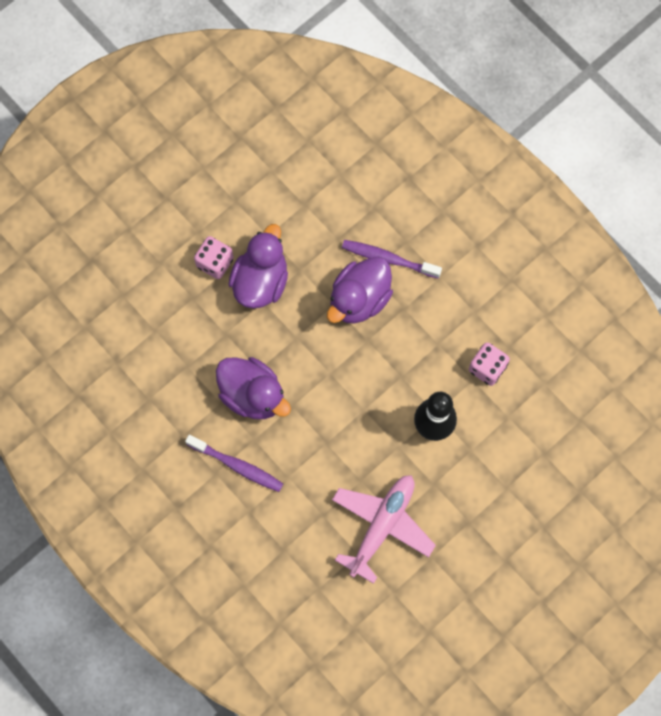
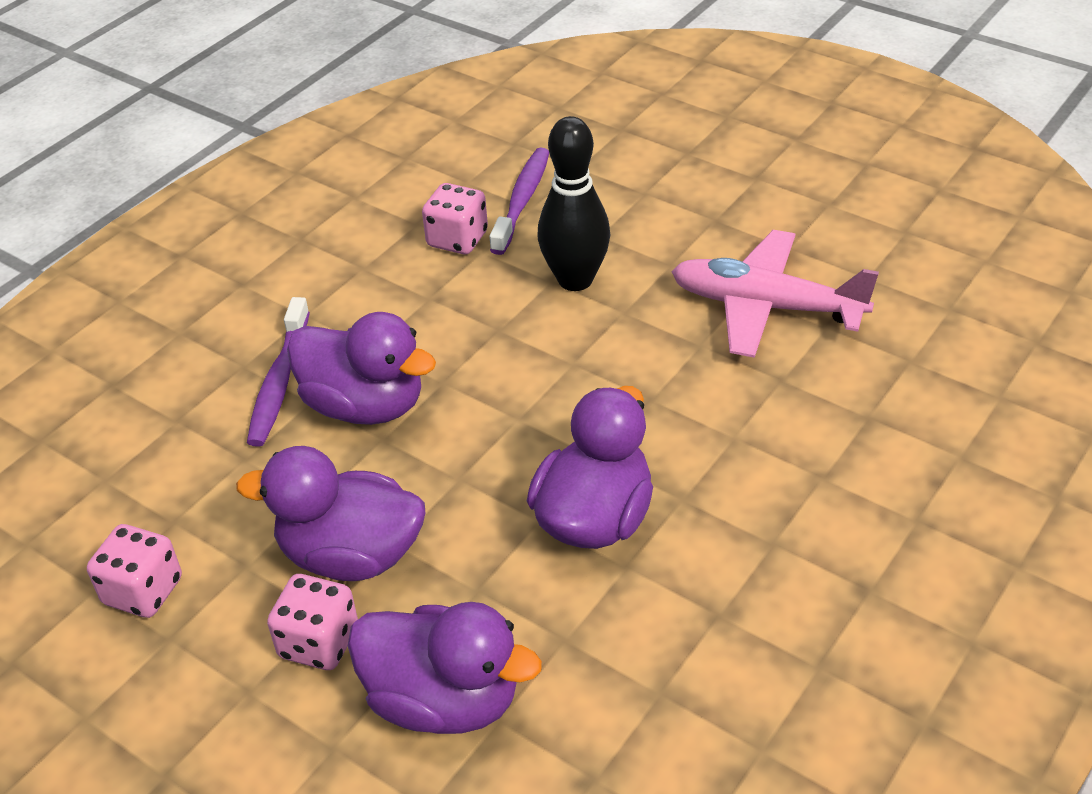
camera: 100 degrees left, 30 degrees down
purple toothbrush [185,435,283,492] -> purple toothbrush moved to [490,148,549,255]
none -> pink dice [87,524,182,618]
none -> purple duck [348,602,542,734]

